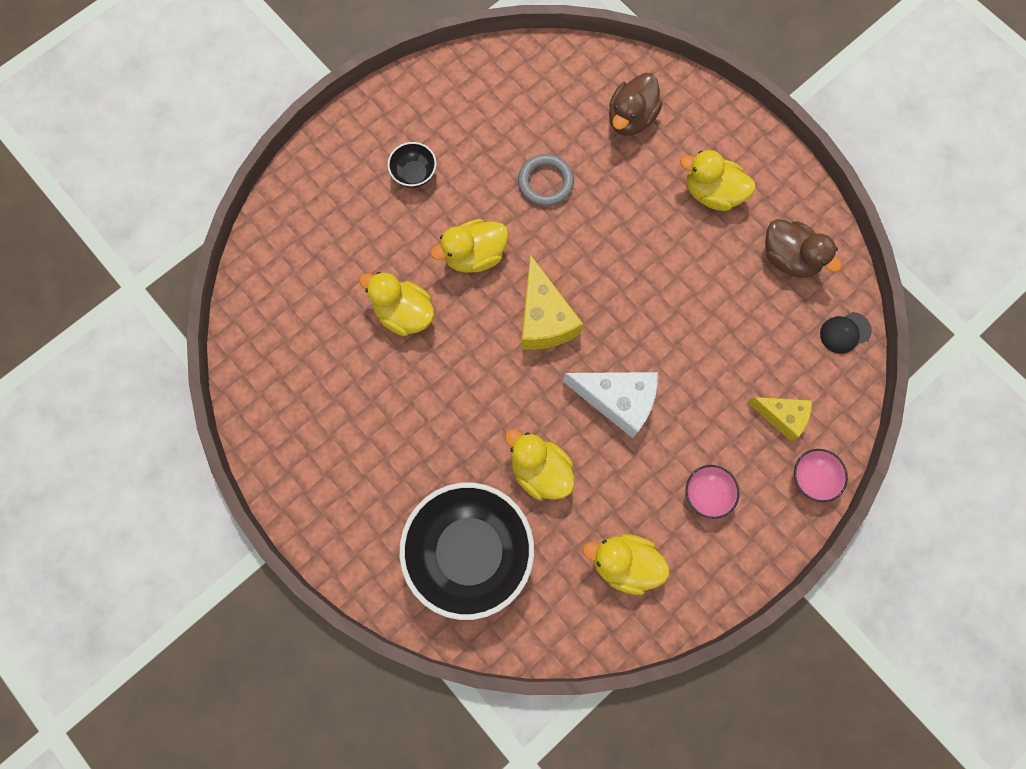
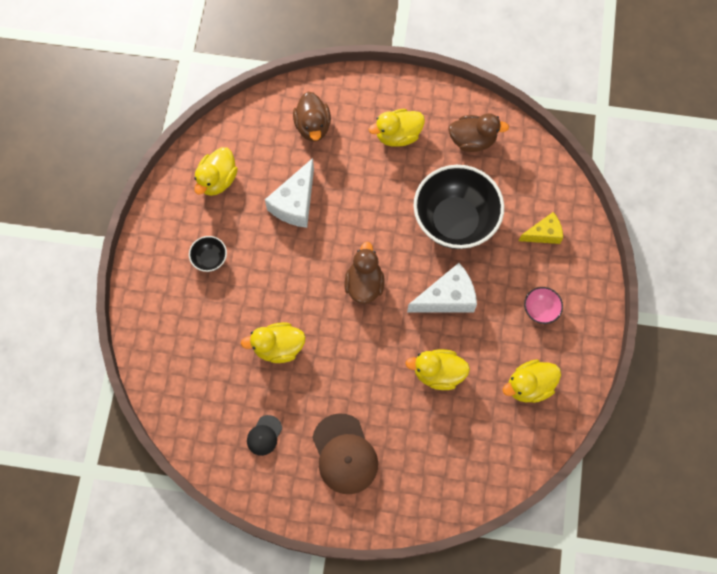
camera: 40 degrees left, 5 degrees down
black bowl [399,483,534,620] -> black bowl moved to [414,165,504,249]
yellow duck [430,219,509,273] -> yellow duck moved to [194,147,238,196]
grey ring [518,154,574,206] -> white cheese [265,158,314,228]
yellow cheese [522,254,583,350] -> brown duck [345,242,384,304]
pink bowl [794,449,848,502] -> none
black cap [820,312,872,354] -> black cap moved to [247,415,282,456]
none -> brown cap [312,413,378,494]

